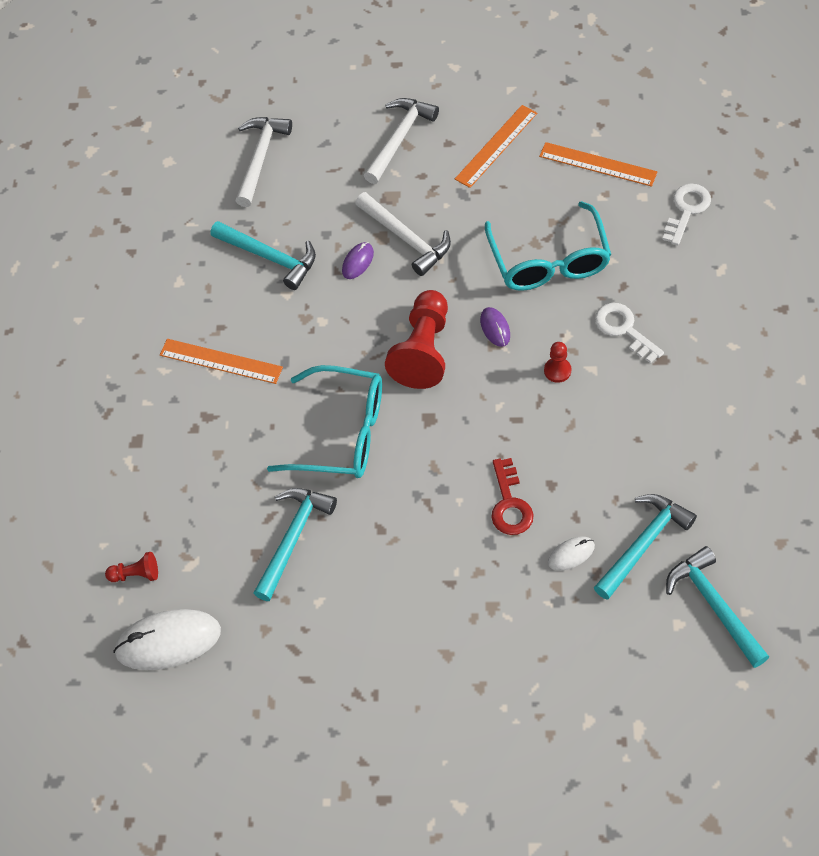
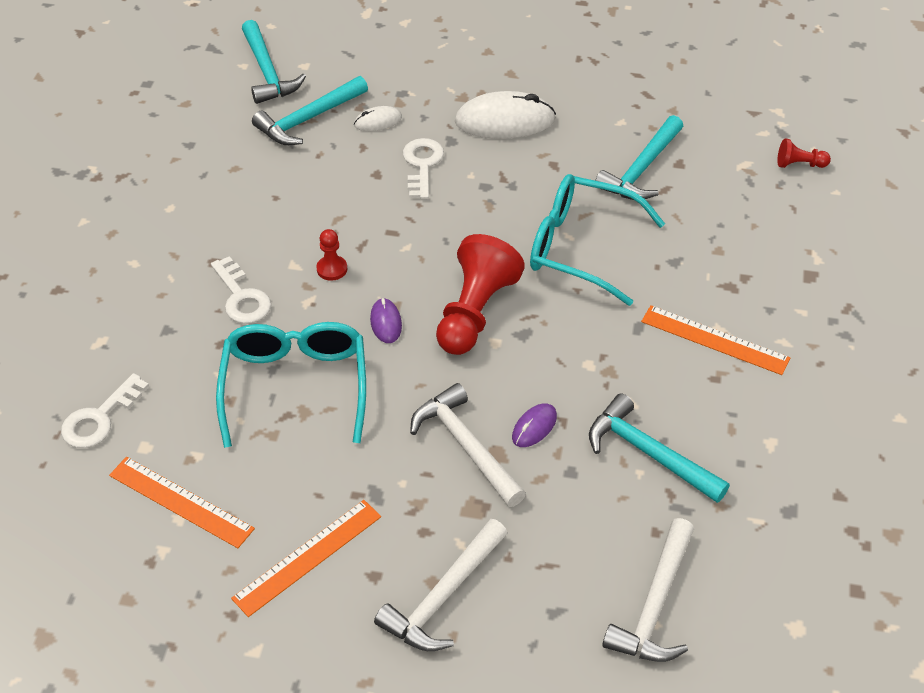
camera: 175 degrees left, 10 degrees down
white mouse [113,609,221,670] -> white mouse moved to [455,91,556,139]
red key [491,458,534,535] -> white key [403,138,444,199]

